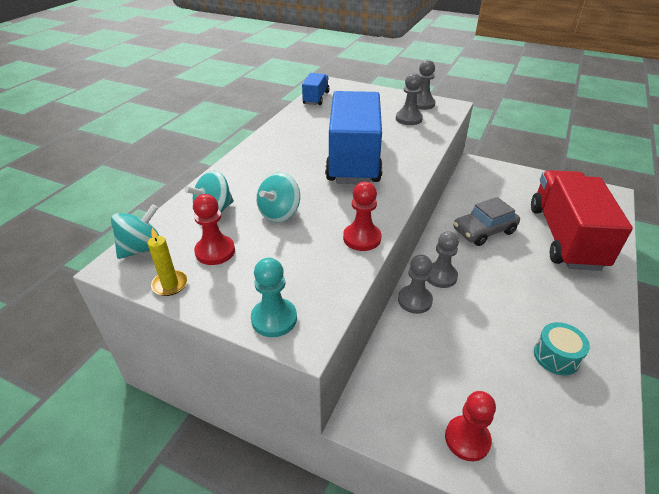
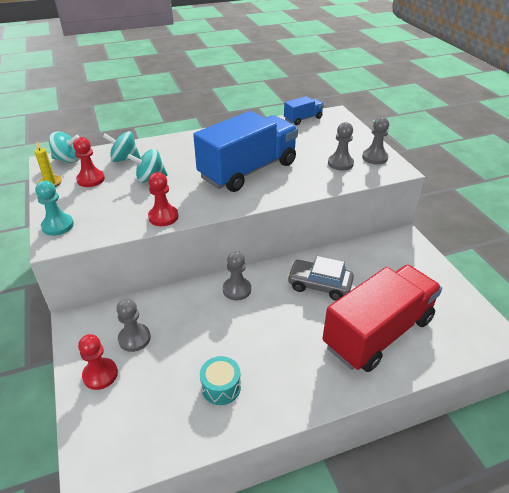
camera: 45 degrees right, 0 degrees up
grey pawn [398,255,433,314] -> grey pawn moved to [117,299,151,352]

